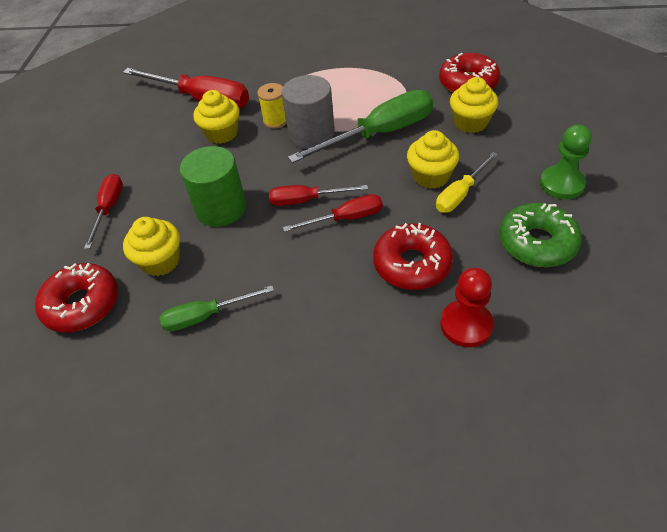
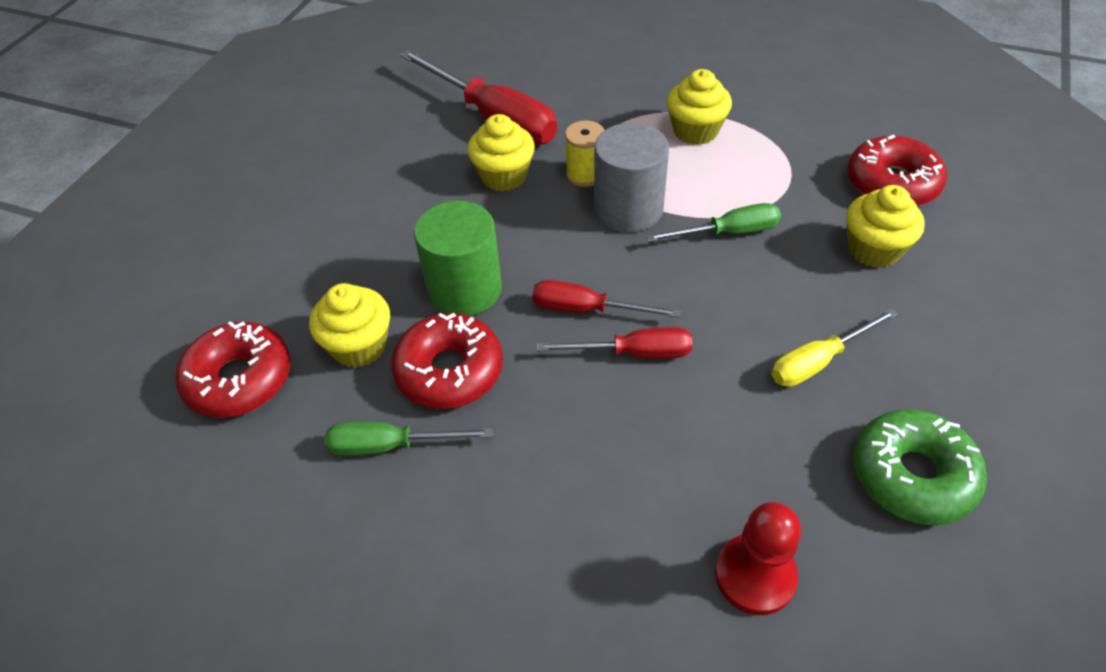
camera: 15 degrees right, 0 degrees up
red screwdriver [84,174,123,249] -> none
green screwdriver [288,90,433,163] -> green screwdriver [646,203,781,242], size x0.56
red donut [373,223,453,290] -> red donut moved to [391,313,503,409]
yellow cupcake [407,130,459,189] -> yellow cupcake moved to [667,69,732,145]
green pawn [540,125,592,199] -> none

